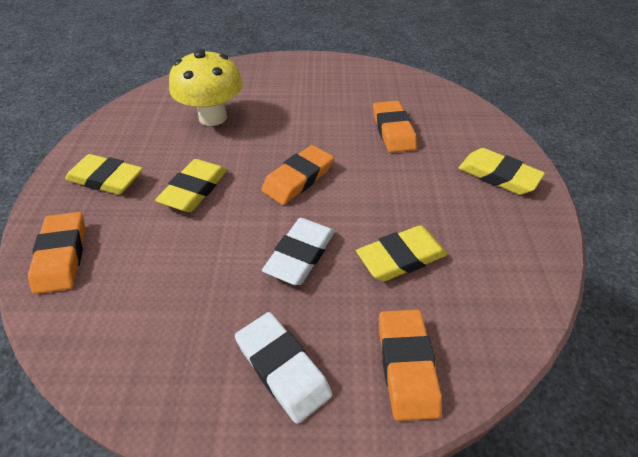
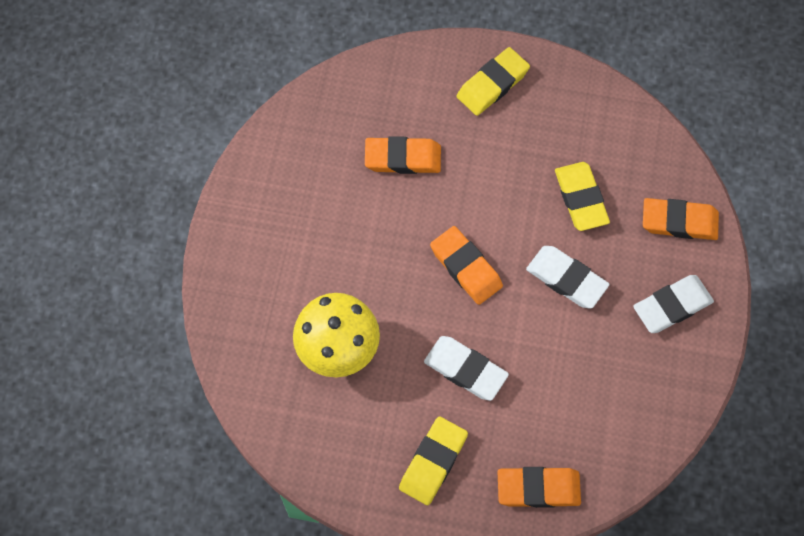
camera: 80 degrees left, 20 degrees up
yellow eraser [155,159,227,212] -> white eraser [424,336,509,401]

